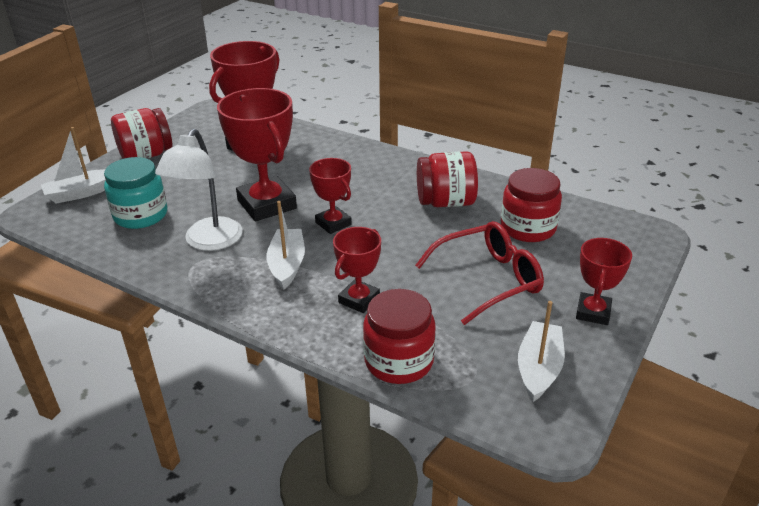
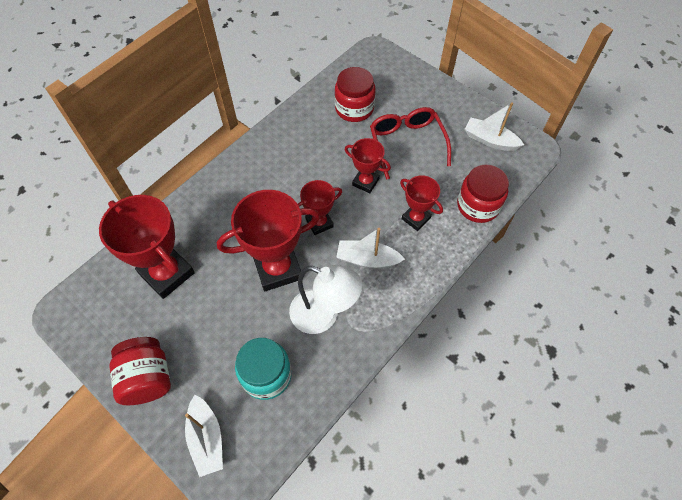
camera: 80 degrees left, 25 degrees up
red jar [417,151,478,207] -> none
red trophy [576,238,632,325] -> red trophy moved to [345,138,391,193]

